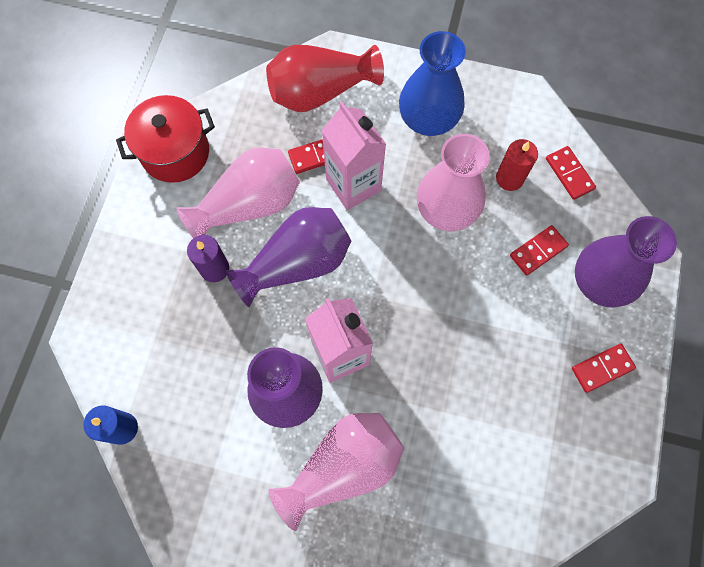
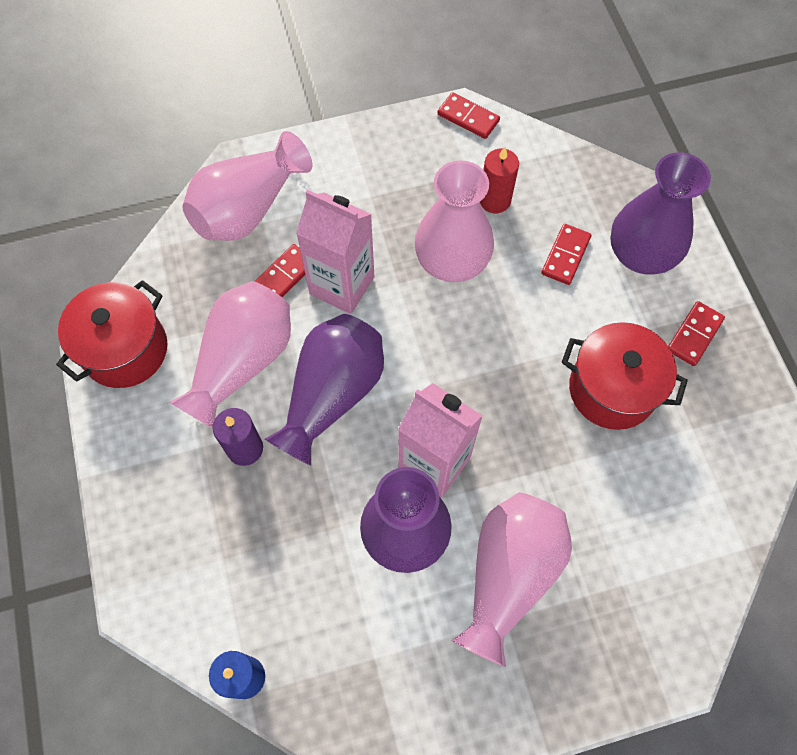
camera: 30 degrees left, 5 degrees down
red vase [266,45,384,112] -> pink vase [182,131,312,241]
blue vase [399,31,466,136] -> none
red domino [546,146,596,200] -> red domino moved to [438,92,500,139]
none -> red pot [562,322,688,430]

